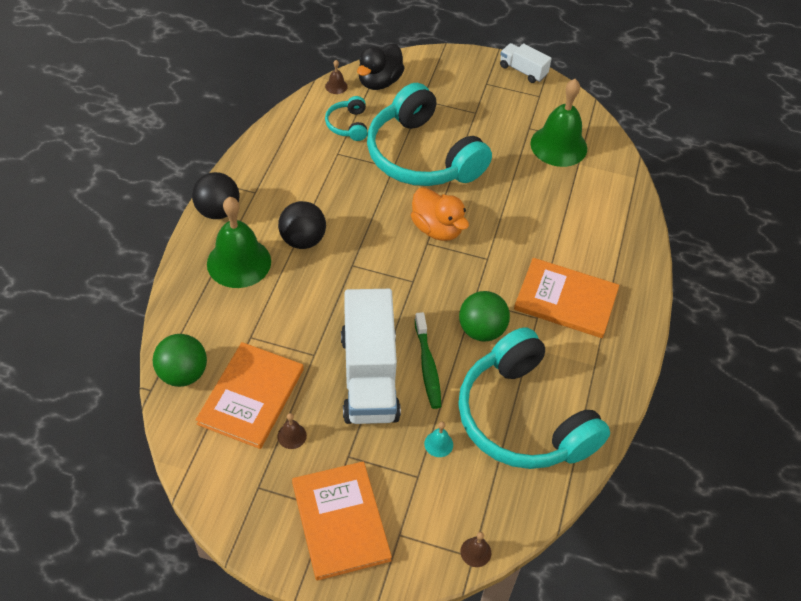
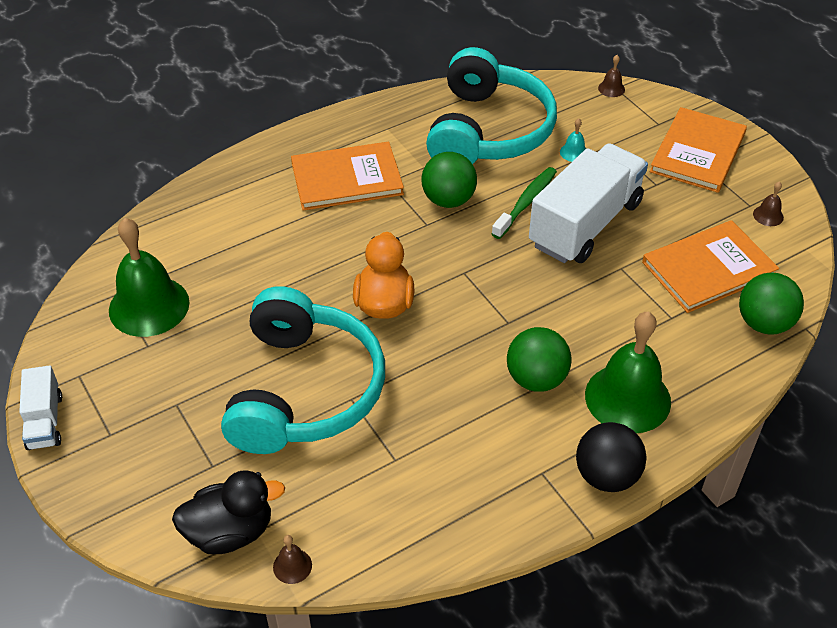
camera: 135 degrees left, 5 degrees down
brown bell [277,413,307,449] -> brown bell moved to [753,181,784,226]
black ball [278,201,326,249] -> green ball [507,327,571,392]
turquoise headphones [325,96,367,141] -> none
orange book [514,258,619,338] -> orange book turned 75 degrees counterclockwise [291,142,404,211]

